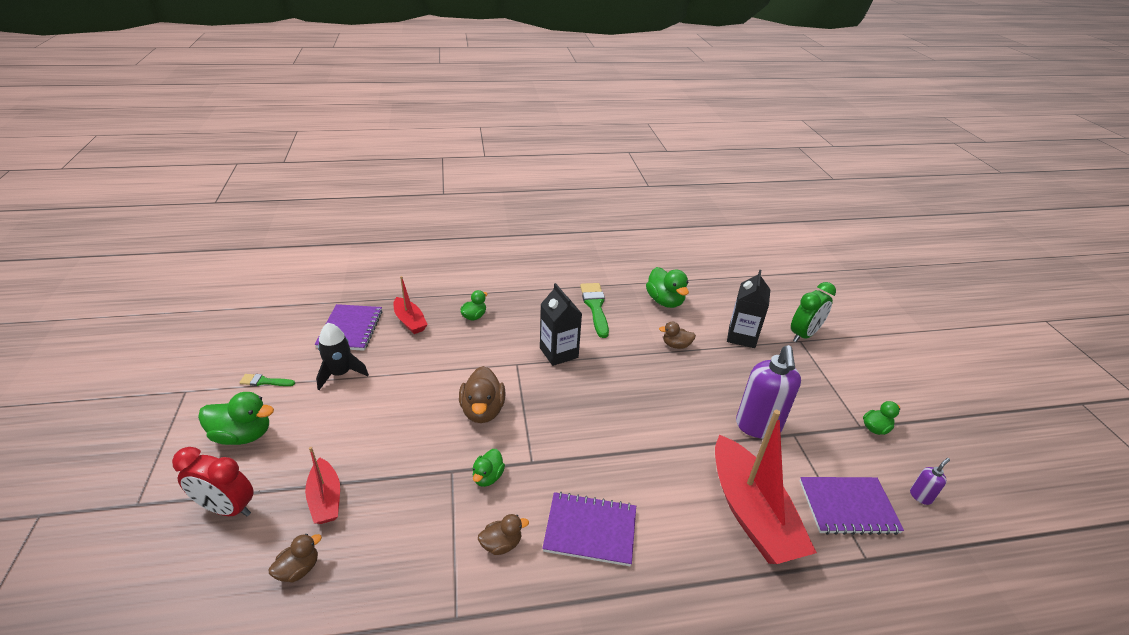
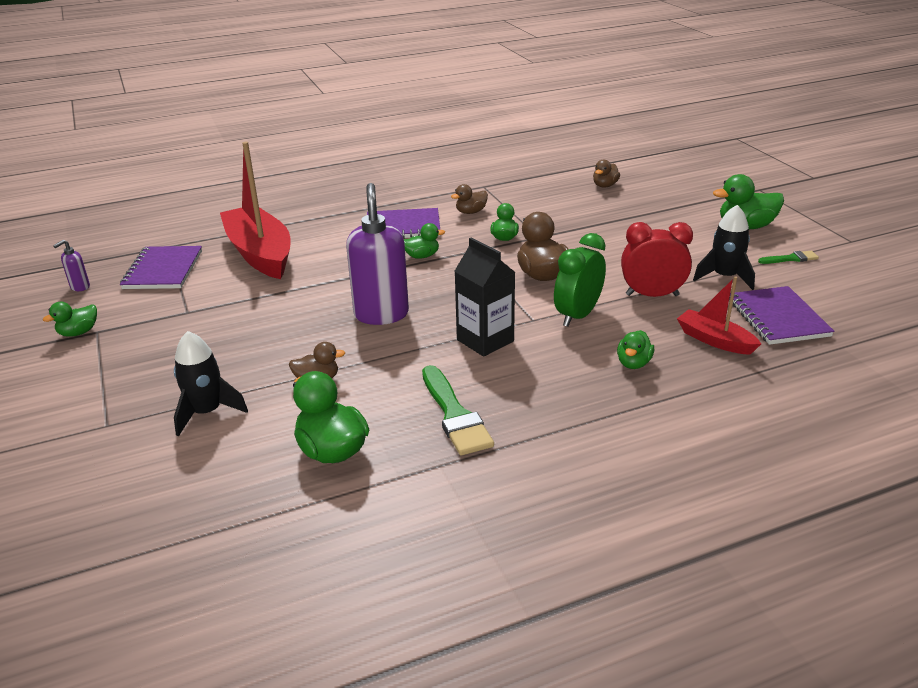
camera: 170 degrees right, 5 degrees down
red clock [172,447,254,516] -> red clock moved to [621,222,693,297]
red boat [305,447,340,524] -> none
black carton [727,270,770,348] -> black rocket [174,331,248,437]
purple soap dispenser [736,345,801,439] -> purple soap dispenser moved to [346,183,409,325]
green clock [791,282,836,342] -> green clock moved to [554,233,606,327]
purple notebook [800,477,904,535] -> purple notebook turned 75 degrees counterclockwise [120,246,202,289]
none -> green duck [404,223,445,259]

